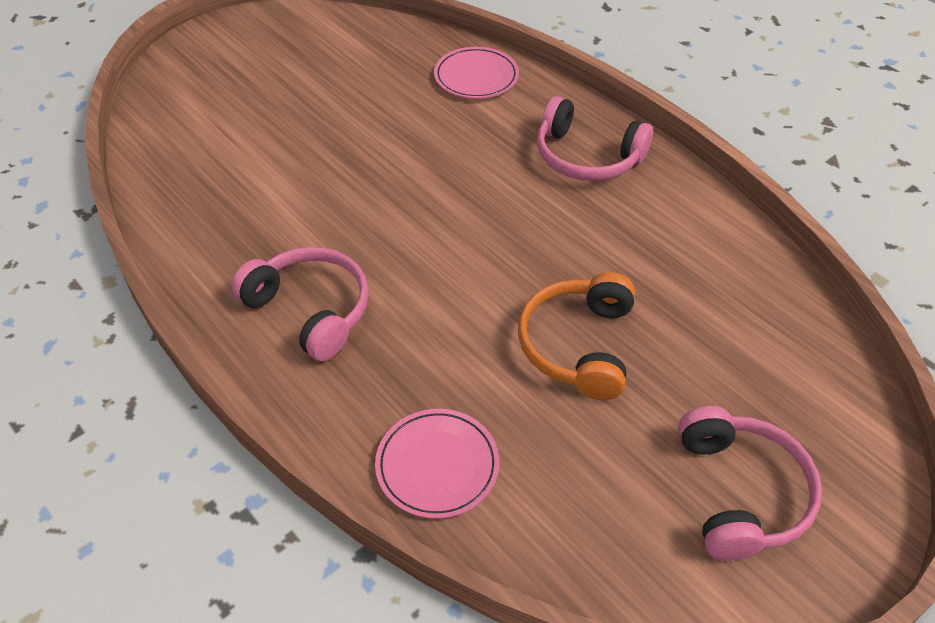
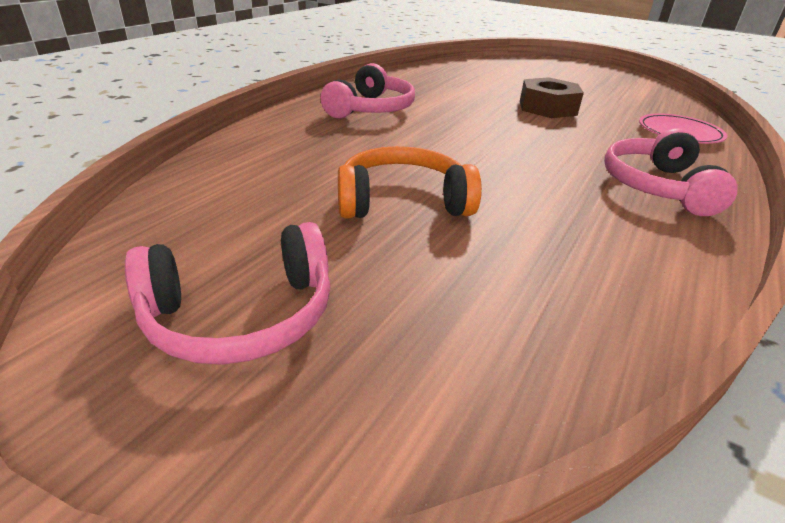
camera: 70 degrees right, 15 degrees down
pink plate [375,409,499,519] -> none
none -> brown nut [520,77,584,118]

